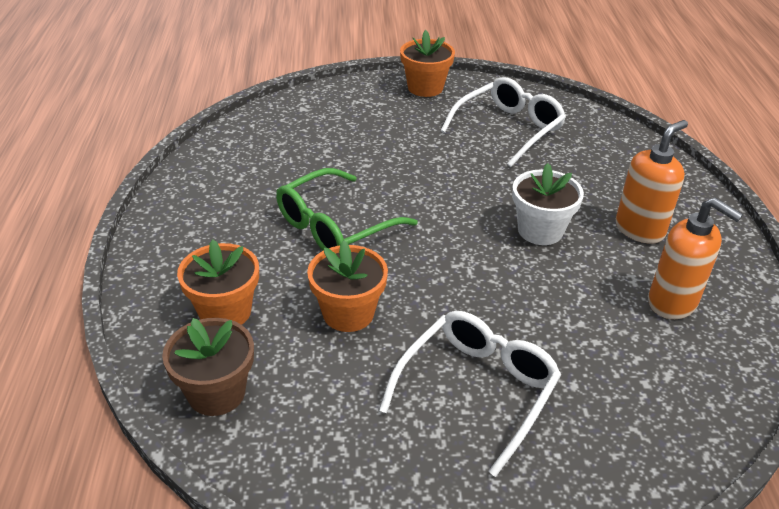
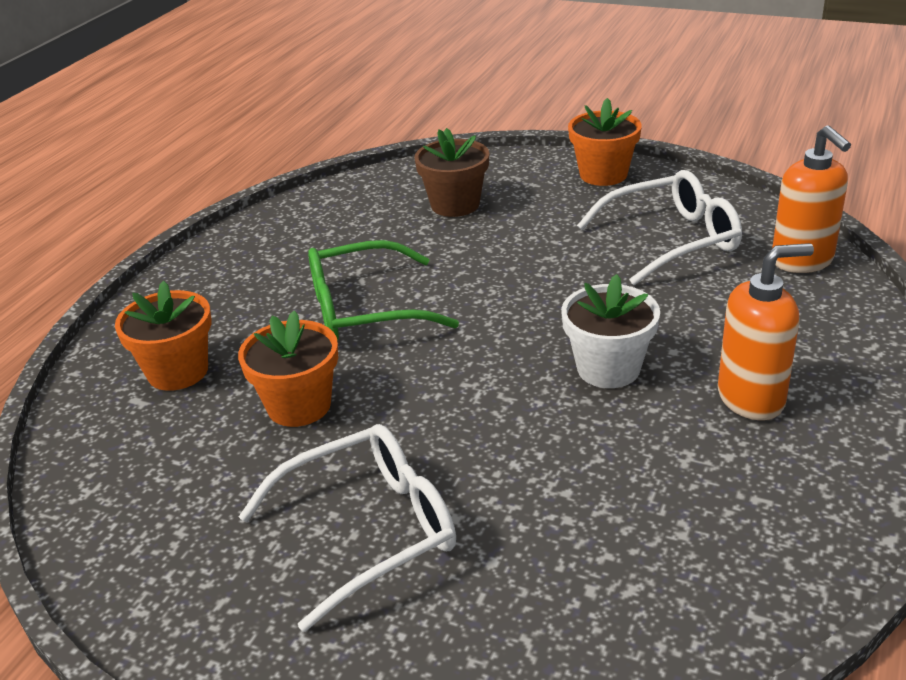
camera: 30 degrees right, 5 degrees down
brown flower pot [162,318,254,416] -> brown flower pot moved to [414,128,490,217]
orange soap dispenser [648,198,743,319] -> orange soap dispenser moved to [772,125,851,273]

